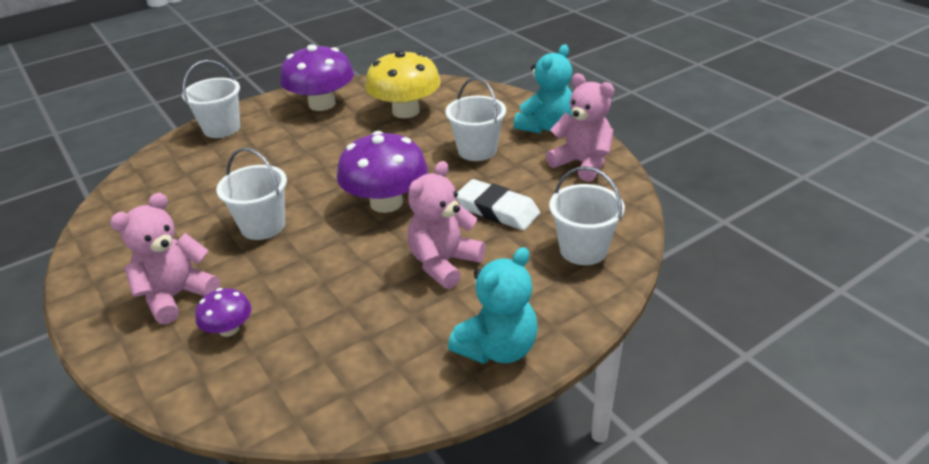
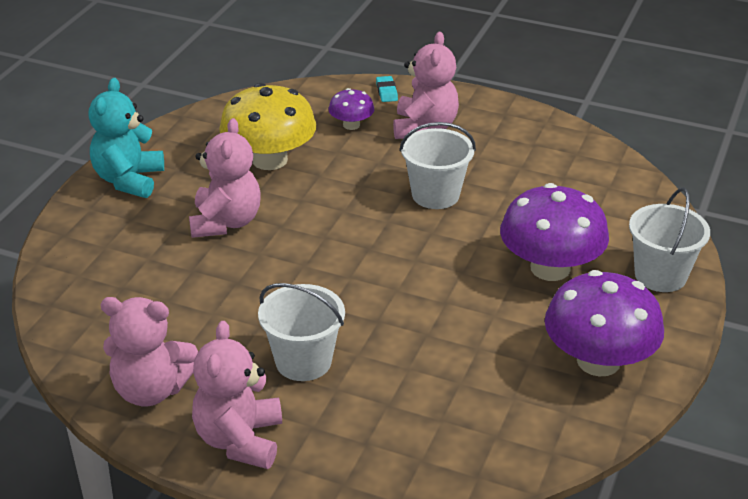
camera: 145 degrees right, 0 degrees up
purple mushroom [337,131,428,213] -> purple mushroom moved to [500,183,609,281]
yellow mushroom [366,50,441,118] -> yellow mushroom moved to [219,83,316,170]
white eraser [457,179,540,231] -> none
turquoise teddy bear [514,44,572,133] -> pink teddy bear [192,321,282,469]
white bucket [549,166,625,265] -> none
none -> turquoise eraser [376,76,398,102]

